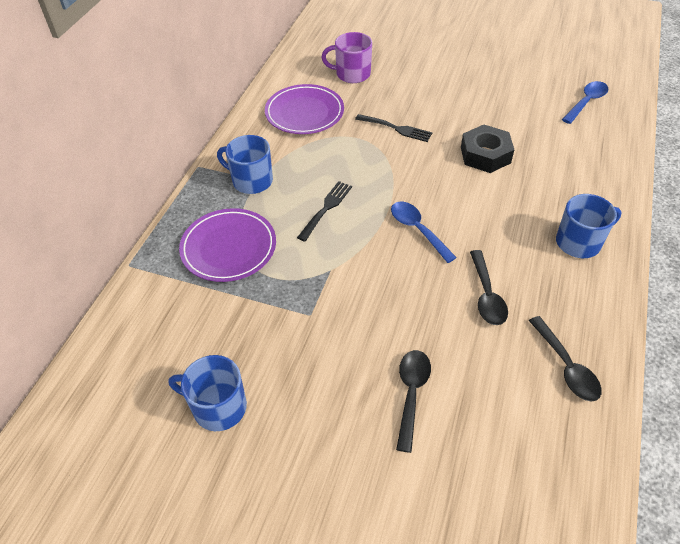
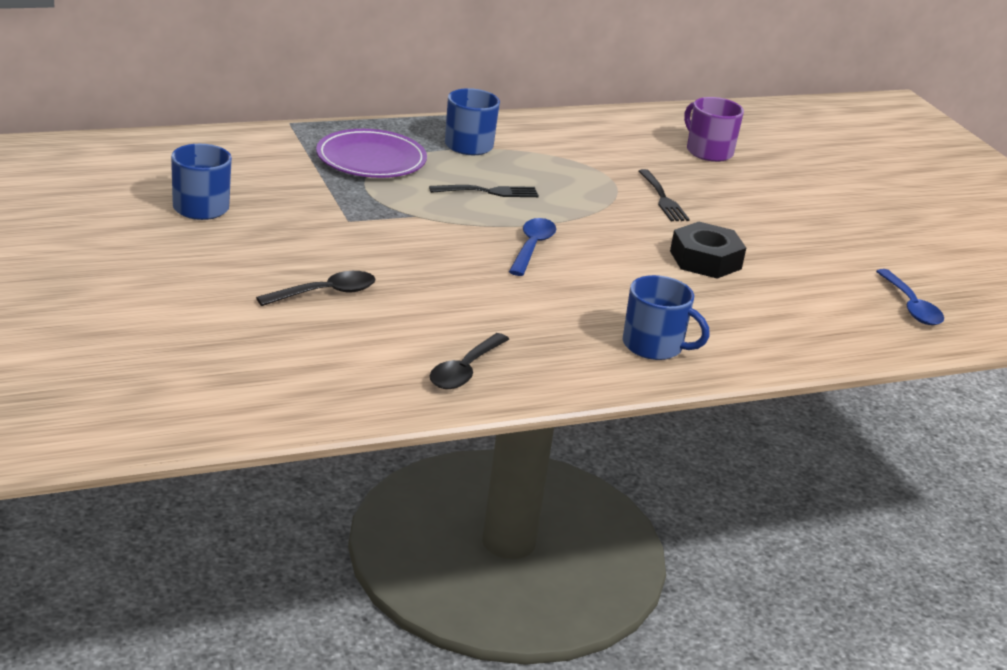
camera: 45 degrees right, 20 degrees down
purple plate [265,84,344,134] -> none
black spoon [470,250,508,325] -> none
blue spoon [562,81,608,124] -> blue spoon turned 75 degrees clockwise [876,269,944,325]

